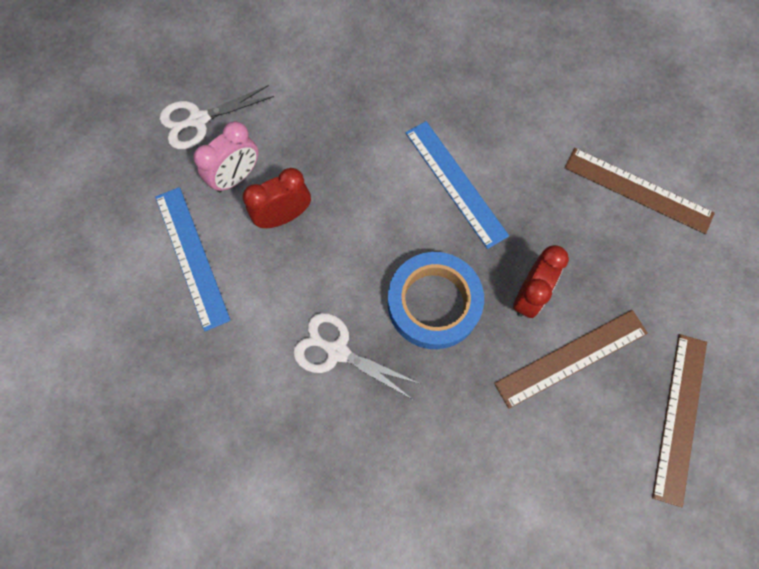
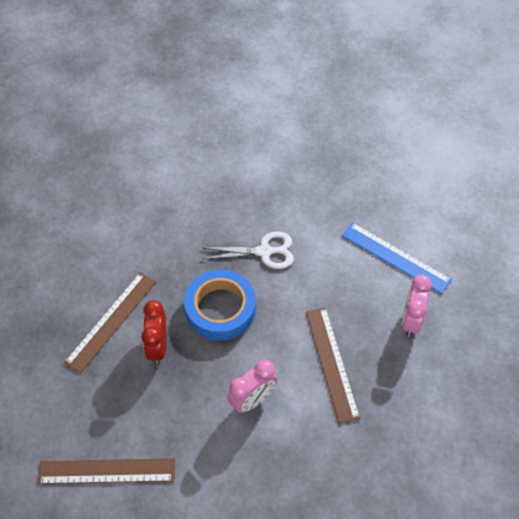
camera: 150 degrees right, 15 degrees down
white scissors [159,85,274,149] -> none
red clock [243,168,311,228] -> none
blue ruler [405,121,509,249] -> pink clock [227,359,277,413]
brown ruler [652,334,707,507] -> brown ruler moved to [306,307,360,424]

